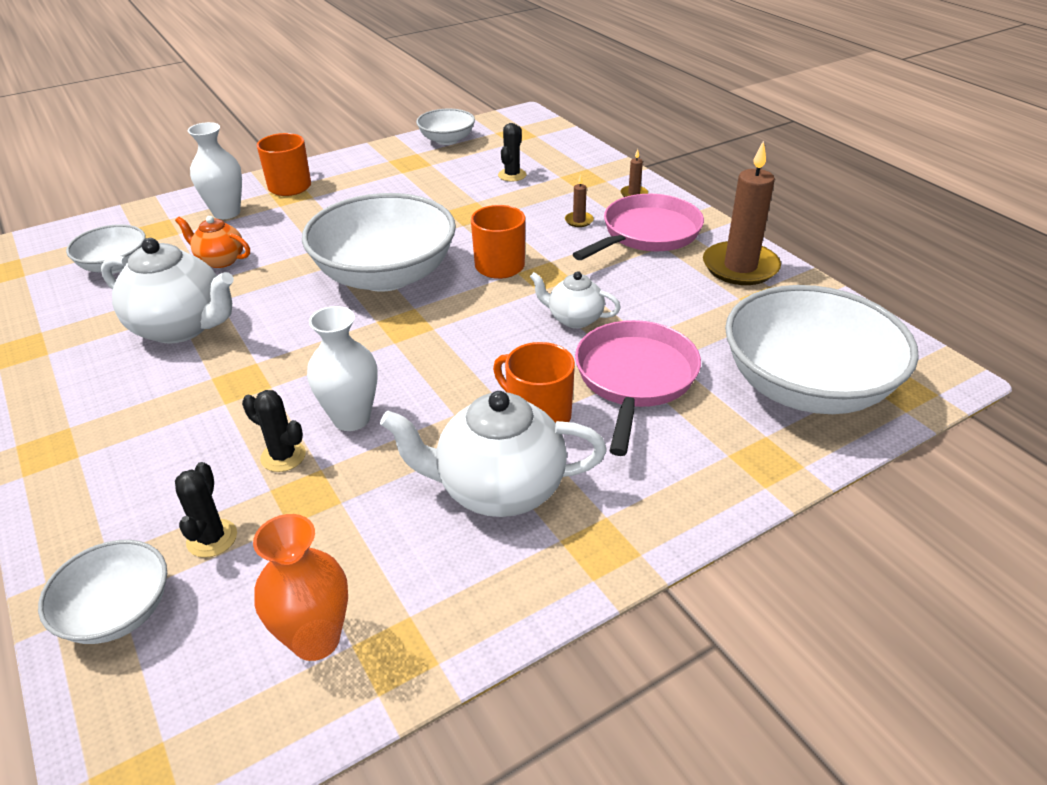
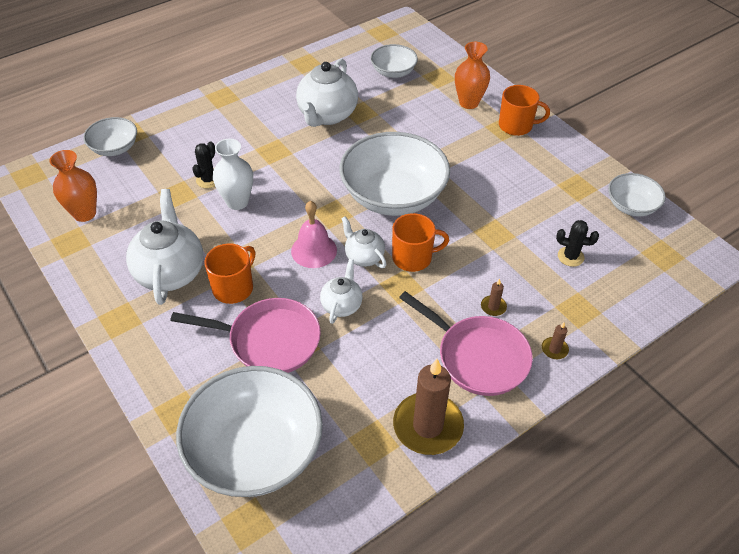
camera: 85 degrees right, 10 degrees up
orange teapot [175,216,250,268] -> none
black cactus [175,462,237,558] -> none
white vase [188,122,242,219] -> orange vase [455,42,490,109]
none -> pink bell [291,201,337,268]
none -> white teapot [341,216,387,268]

